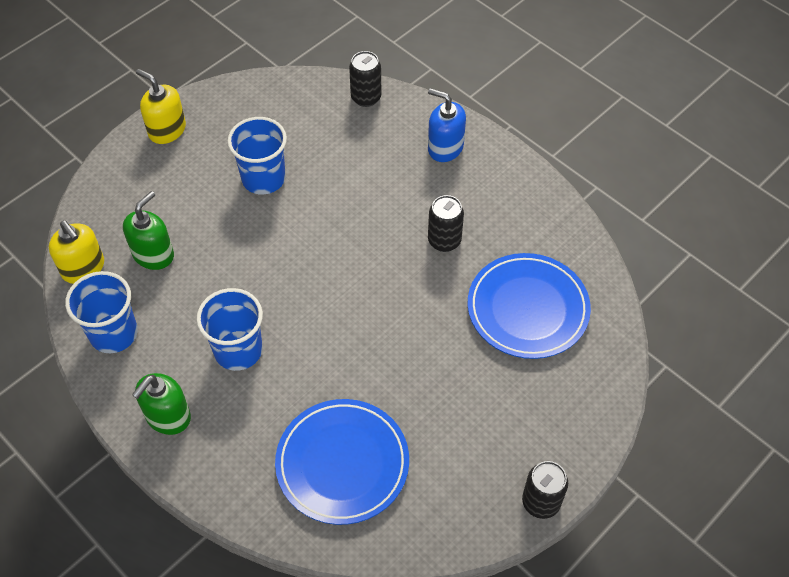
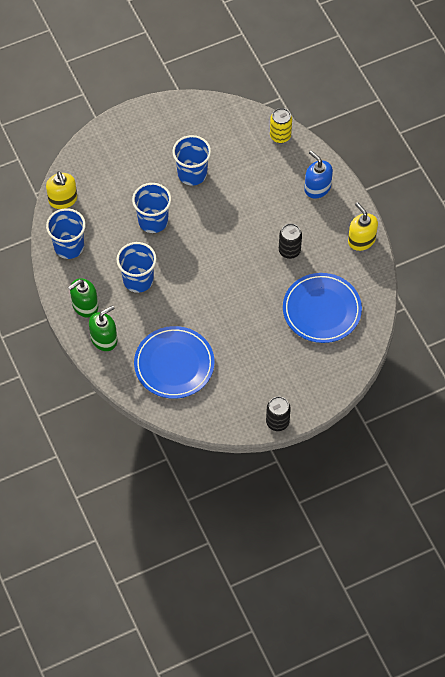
camera: 20 degrees right, 5 degrees up
green soap dispenser [123,191,174,270] -> green soap dispenser moved to [89,305,117,351]
yellow soap dispenser [136,69,186,144] -> yellow soap dispenser moved to [348,202,378,251]
black can [349,51,382,107] -> yellow can [270,108,292,143]
none -> blue cup [132,183,171,233]

